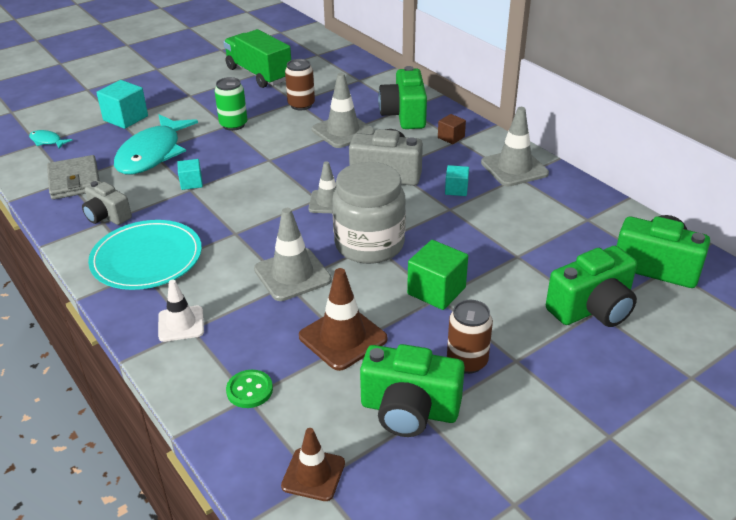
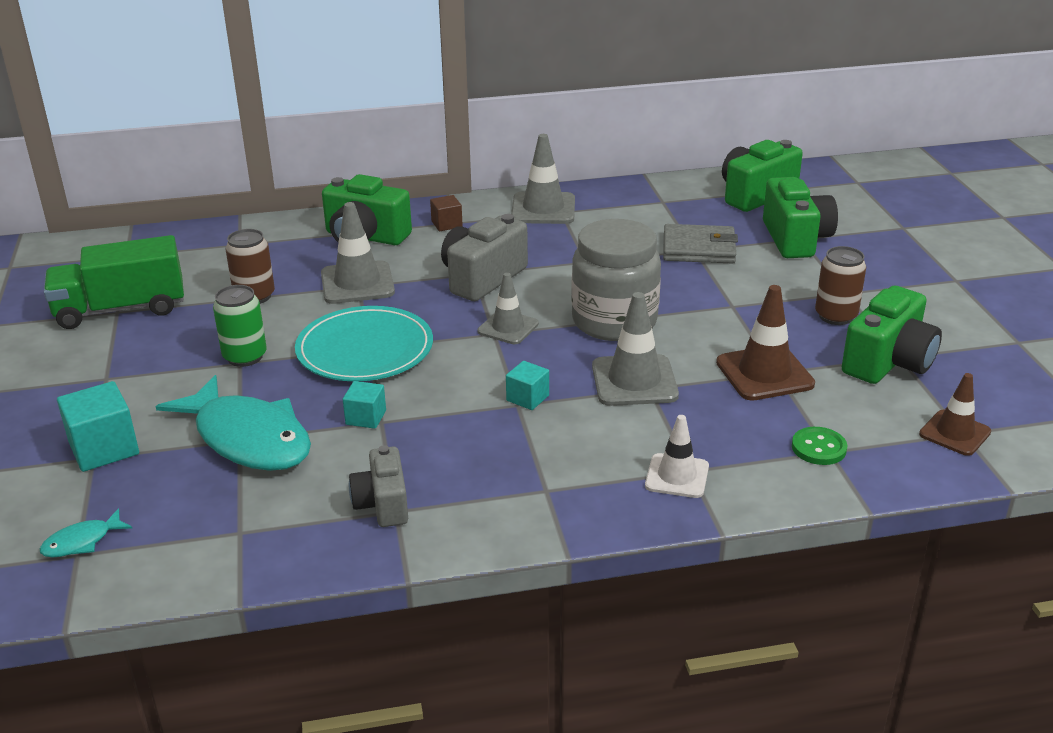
camera: 65 degrees left, 5 degrees down
grey wallet [47,155,99,200] -> grey wallet moved to [663,224,738,264]
grey camera [82,181,132,225] -> grey camera turned 105 degrees clockwise [349,445,408,527]
turquoise plate [88,220,202,290] -> turquoise plate moved to [295,306,433,381]
green cube [407,240,468,310] -> none
turquoise cube [445,165,469,196] -> turquoise cube moved to [506,361,549,410]

